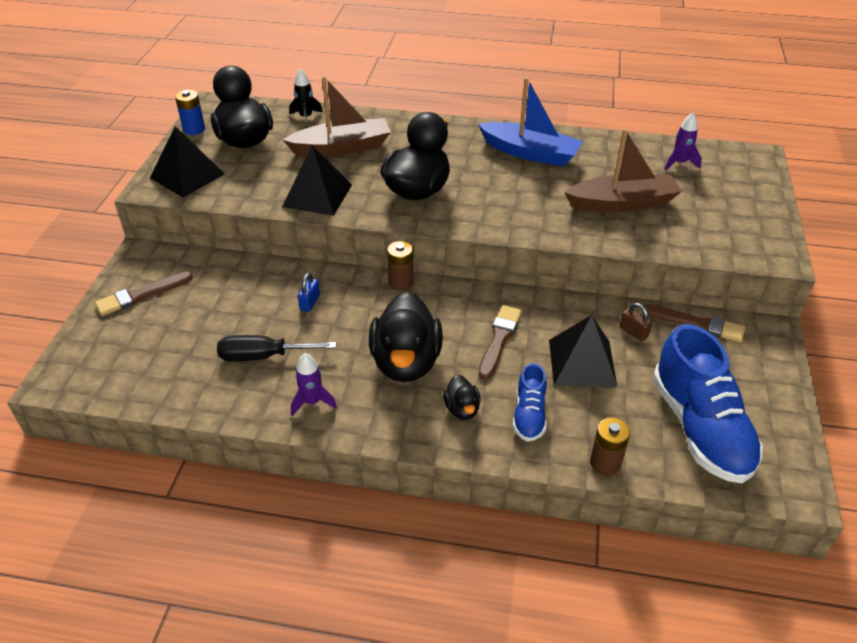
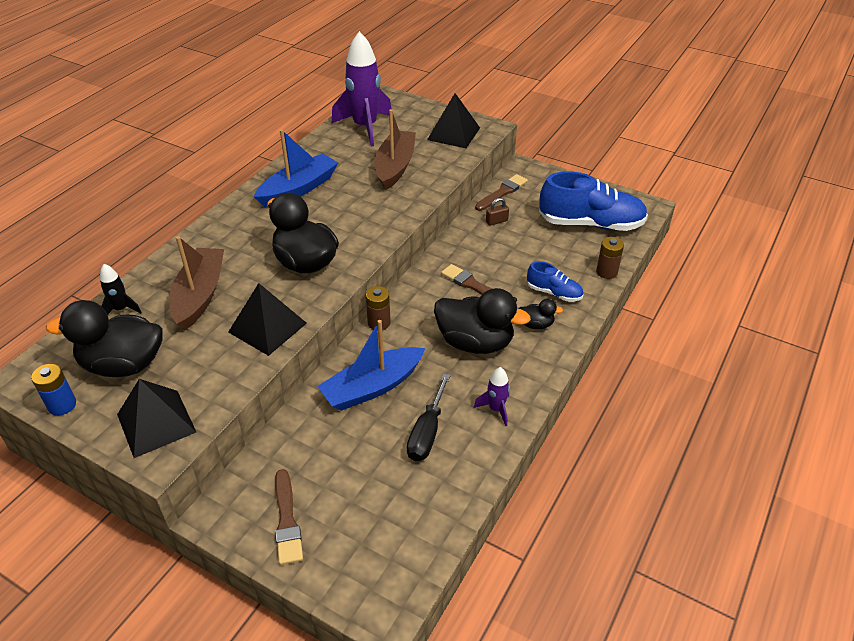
camera: 70 degrees left, 0 degrees up
blue padlock [298,273,320,312] -> blue boat [317,320,425,411]
black pyramid [549,315,617,387] -> black pyramid moved to [427,93,480,148]
purple rocket [665,113,702,170] -> purple rocket [332,31,391,146], size x2.17

